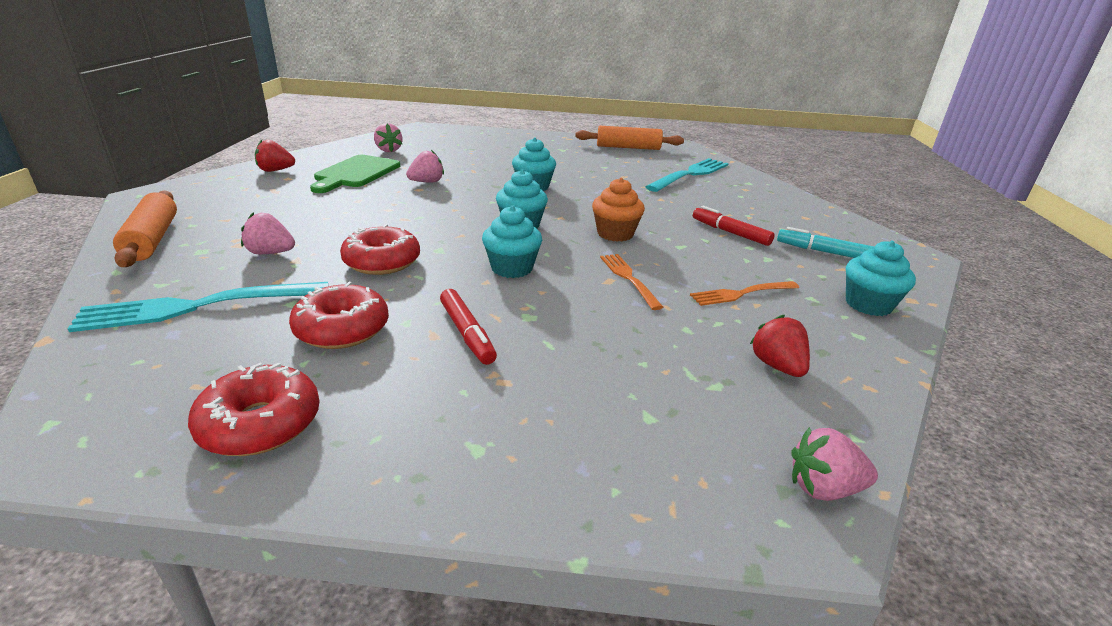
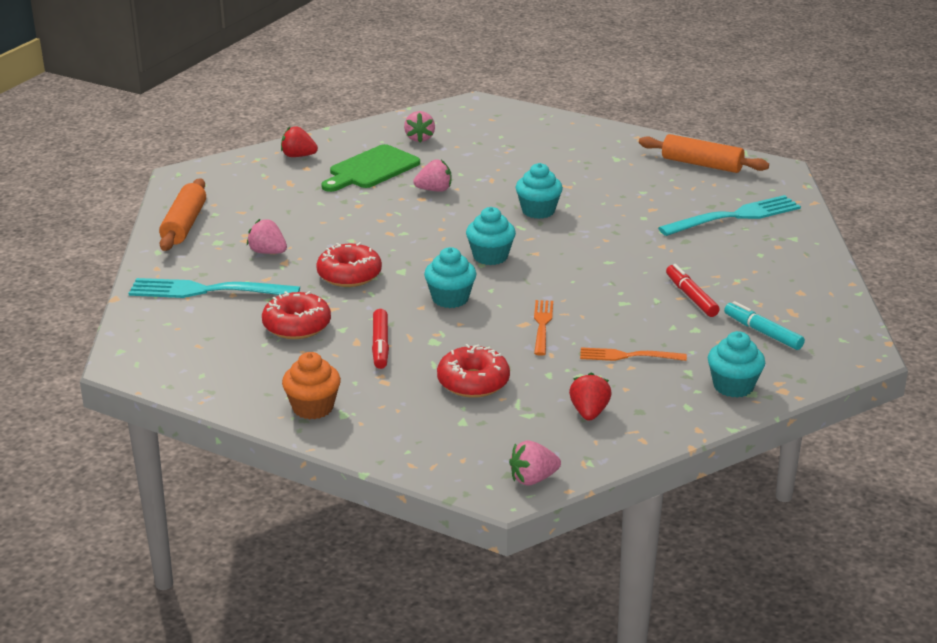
camera: 25 degrees right, 0 degrees up
red donut [188,362,320,456] -> red donut moved to [437,344,510,398]
orange cupcake [592,178,645,242] -> orange cupcake moved to [282,352,341,419]
pink strawberry [791,427,878,501] -> pink strawberry turned 45 degrees counterclockwise [509,440,561,486]

